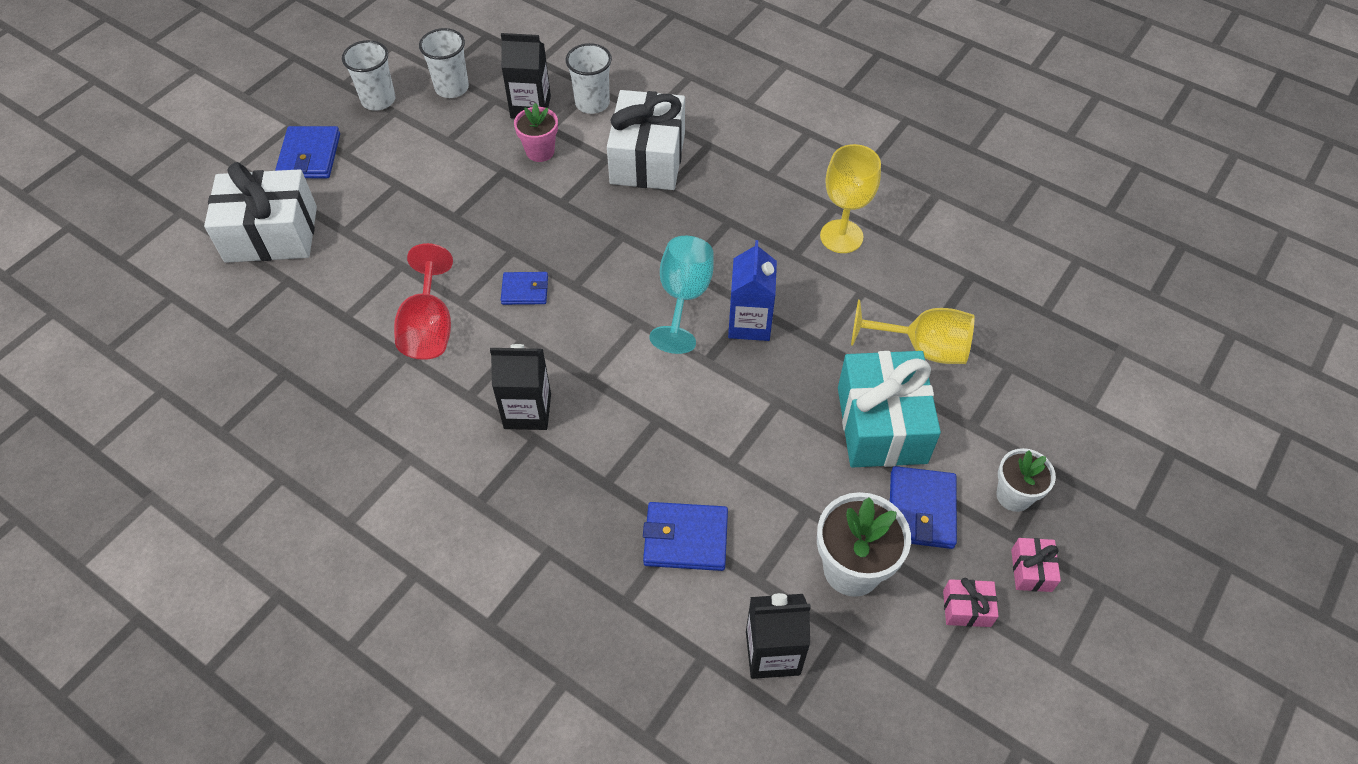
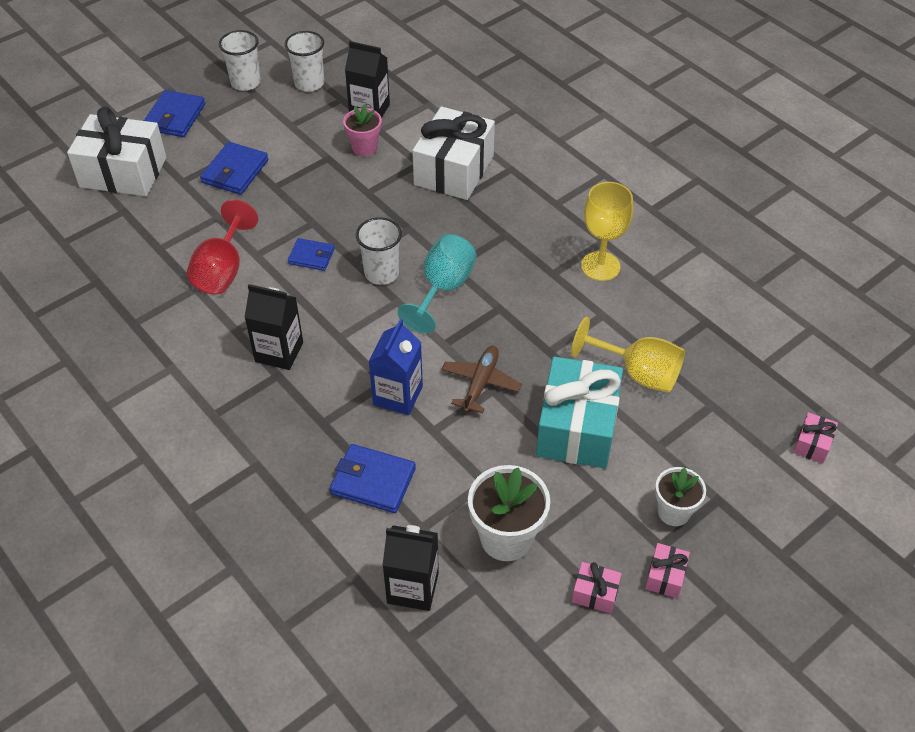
camera: 15 degrees right, 5 degrees down
white cup [566,43,612,114] -> white cup moved to [356,217,402,285]
blue carton [728,240,777,341] -> blue carton moved to [368,319,423,415]
blue wallet [890,466,957,549] -> blue wallet moved to [200,142,268,195]
none -> brown plane [441,346,522,413]
none -> pink gift [793,412,838,464]

